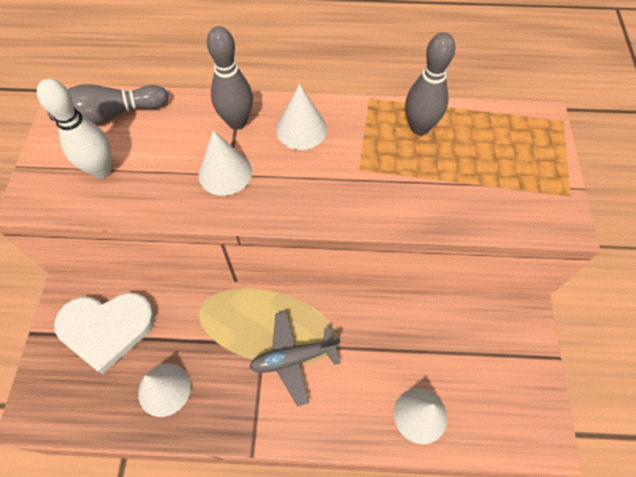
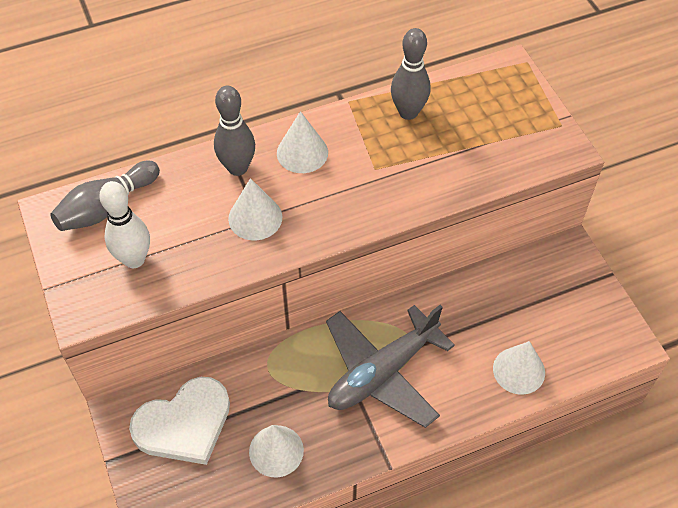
camera: 25 degrees left, 5 degrees down
grey plane [249,311,341,406] -> grey plane [326,305,455,428], size x1.55

